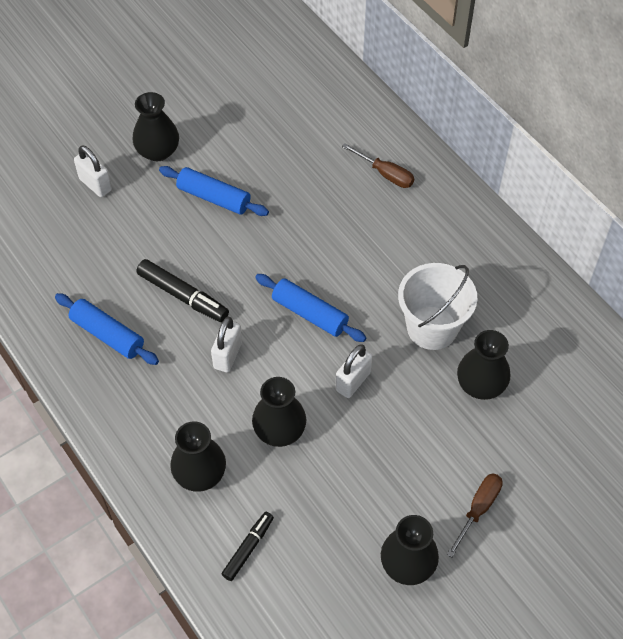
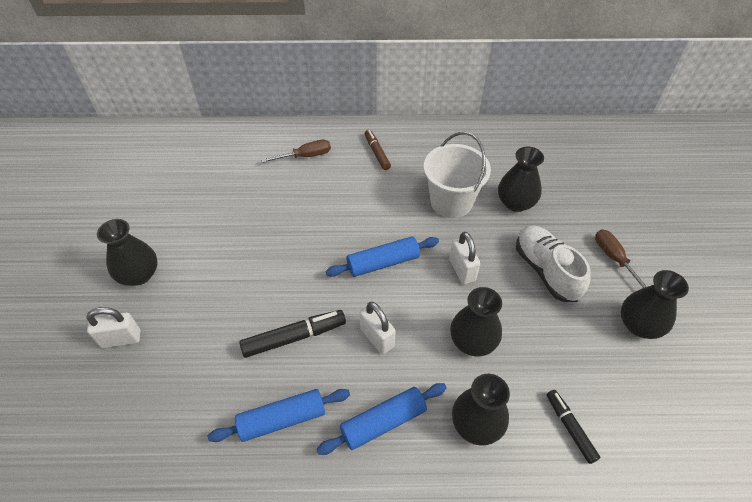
camera: 55 degrees left, 5 degrees down
blue rolling pin [159,166,269,216] -> blue rolling pin moved to [317,383,447,455]
none -> brown marker [365,130,391,170]
none -> white shoe [516,225,591,302]

